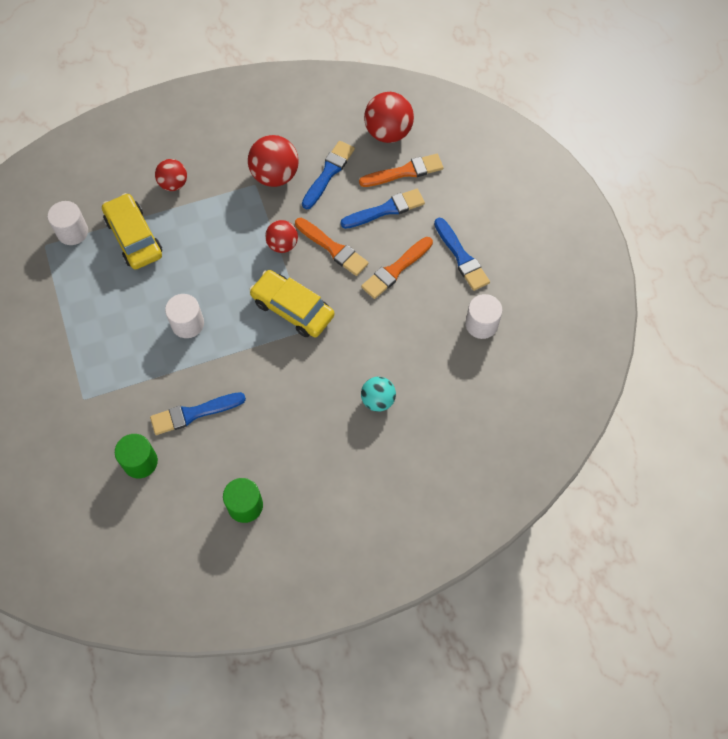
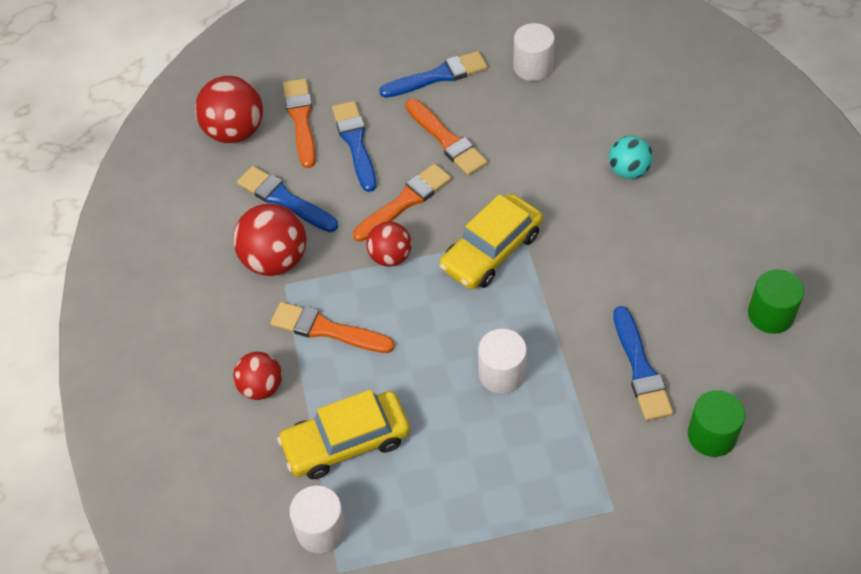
camera: 80 degrees left, 10 degrees down
none -> orange brush [270,302,395,353]

